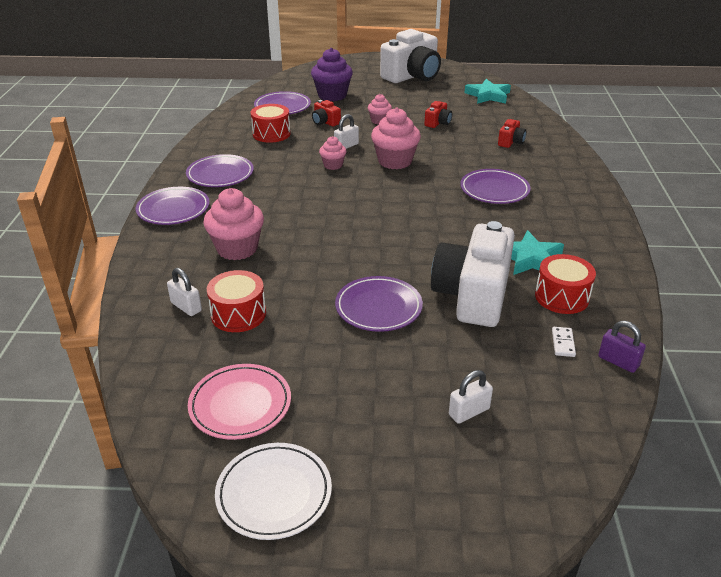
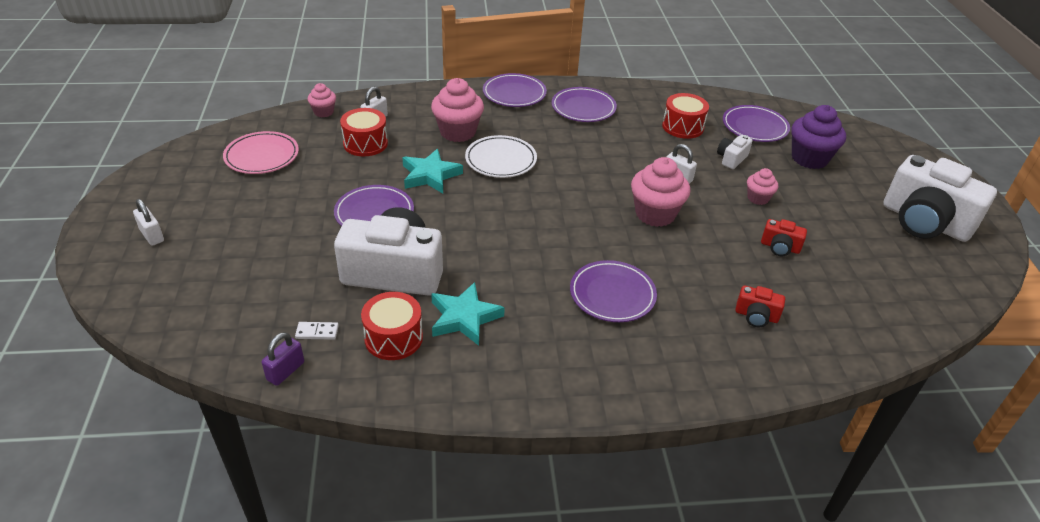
camera: 80 degrees right, 5 degrees up
white plate [215,443,332,540] -> white plate moved to [465,135,537,178]
red camera [312,100,341,127] -> white camera [717,135,752,169]
pink cupcake [319,136,347,170] -> pink cupcake moved to [308,83,336,117]
white padlock [449,370,493,424] -> white padlock moved to [133,199,164,246]
turquoise star [465,79,511,104] -> turquoise star moved to [402,149,463,194]

